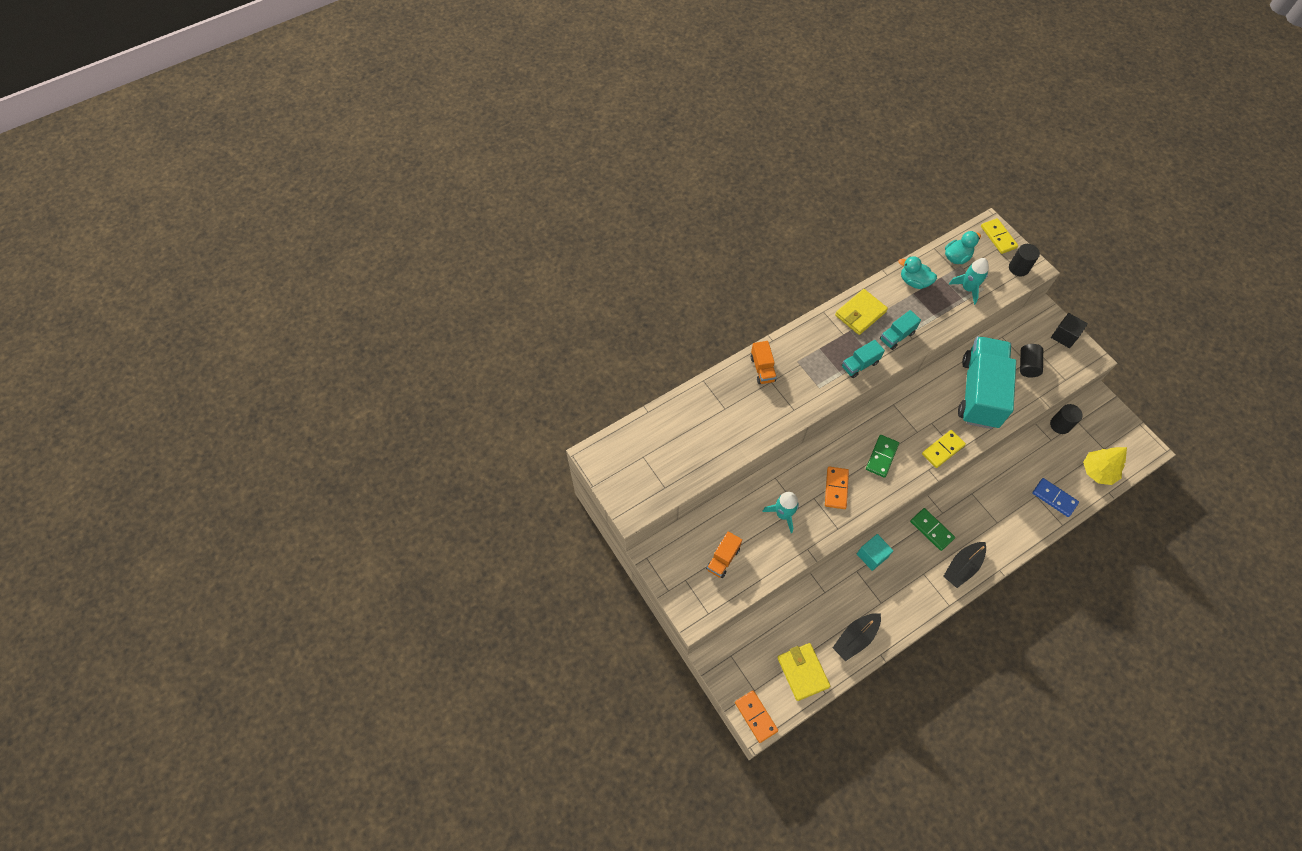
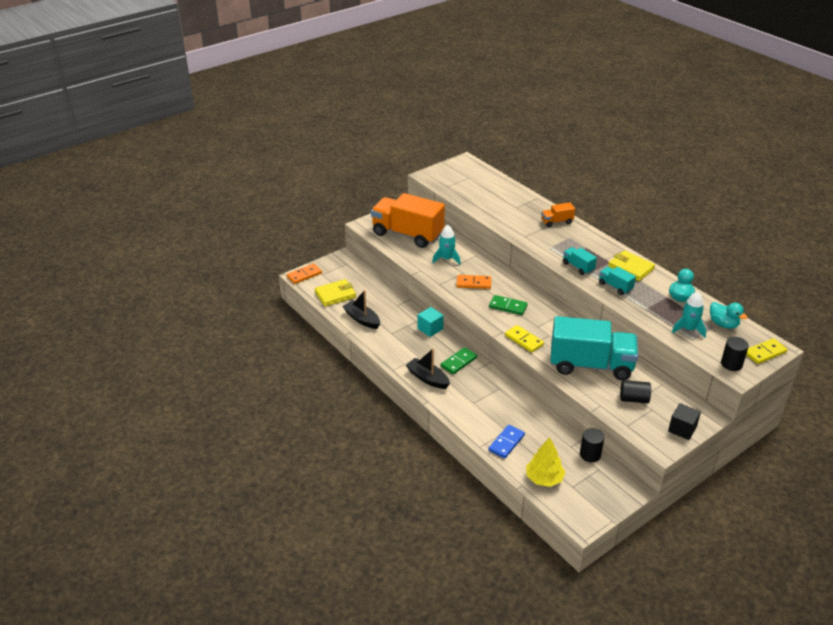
camera: 85 degrees right, 25 degrees down
orange truck [706,531,742,578] -> orange truck [371,193,445,248], size x2.31

